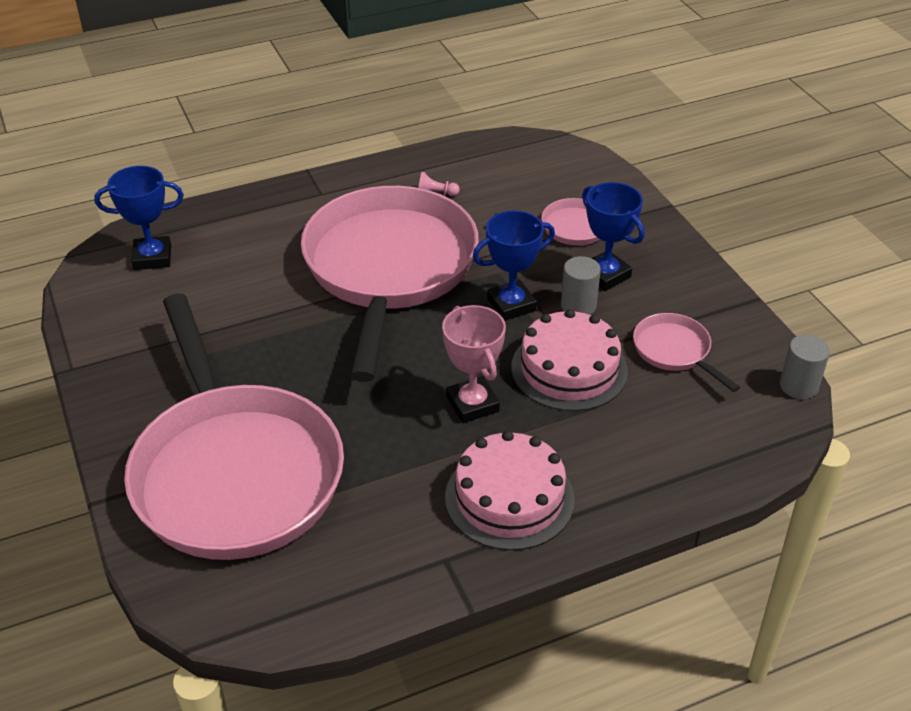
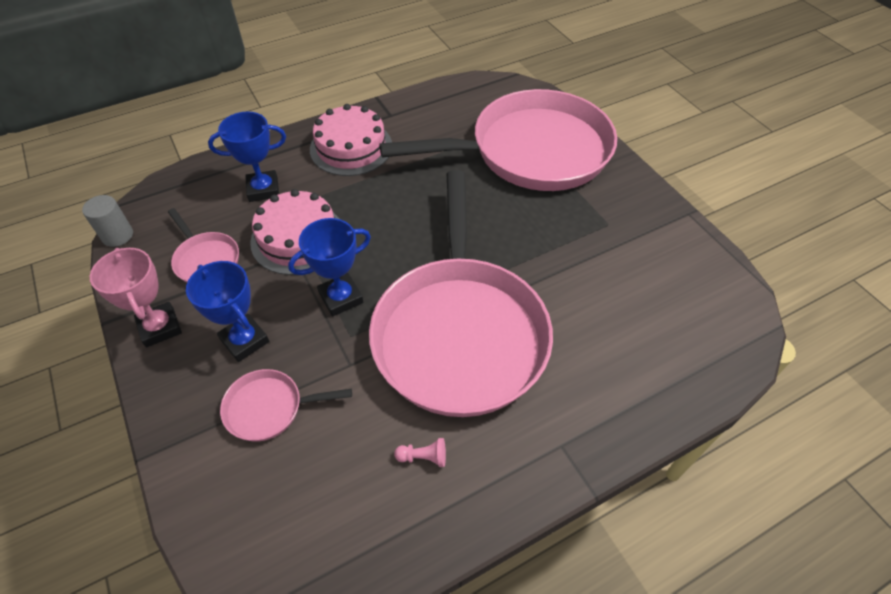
camera: 175 degrees right, 10 degrees up
blue trophy [94,166,184,270] -> blue trophy moved to [208,112,286,202]
pink pan [124,294,344,560] -> pink pan turned 105 degrees clockwise [379,89,617,191]
pink trophy [442,305,506,423] -> pink trophy moved to [90,248,182,347]
grey cylinder [561,256,601,315] -> none

